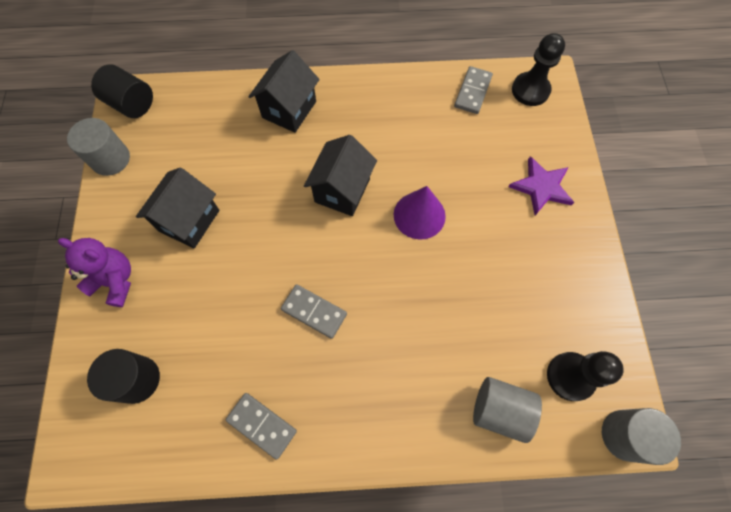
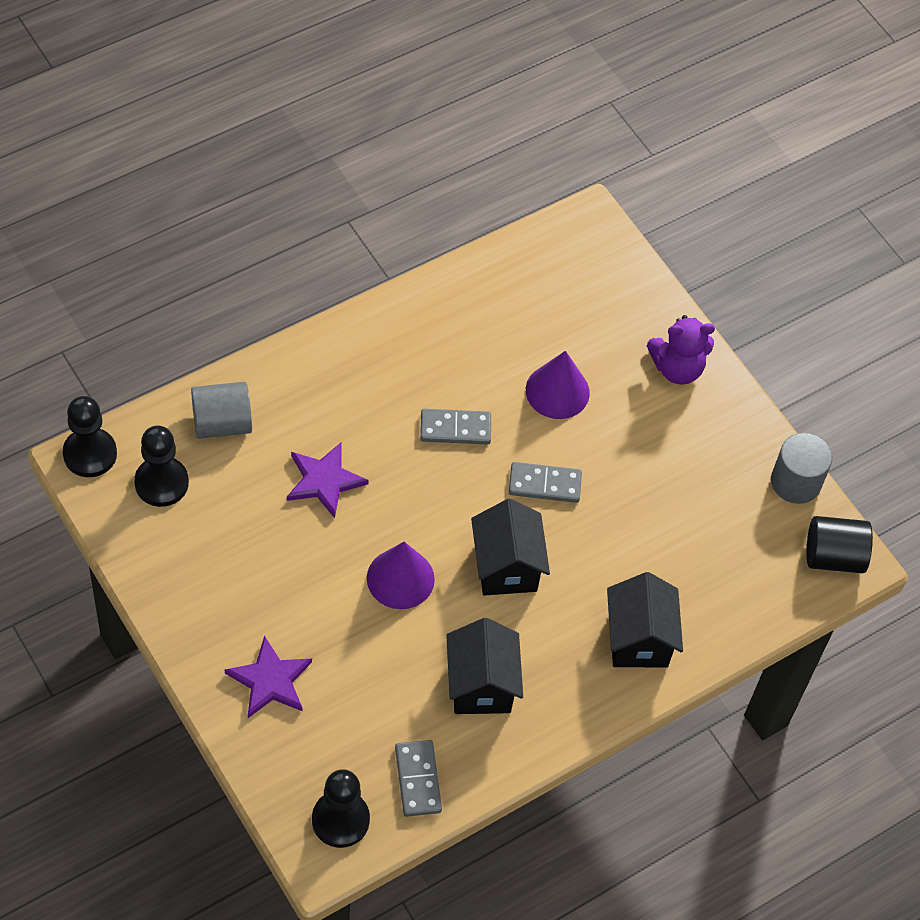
camera: 145 degrees right, 10 degrees down
black cylinder [87,349,160,404] -> none
black house [136,167,219,248] -> black house moved to [446,618,523,714]
grey domino [225,393,297,459] -> grey domino moved to [509,462,582,503]
grey cylinder [602,408,681,465] -> black pawn [63,396,117,477]
none -> purple star [287,443,369,518]
none -> purple cone [526,351,590,419]

